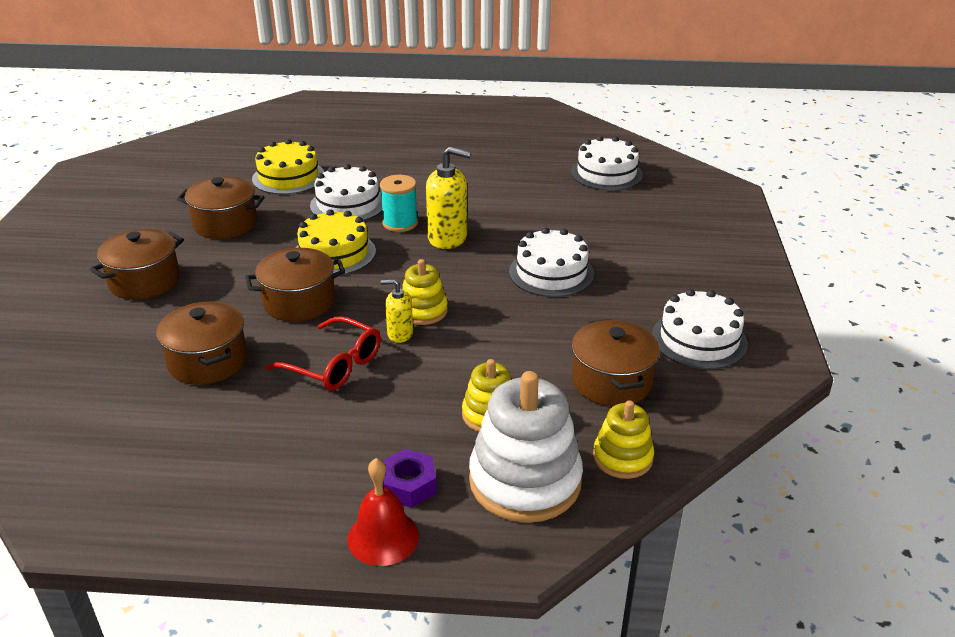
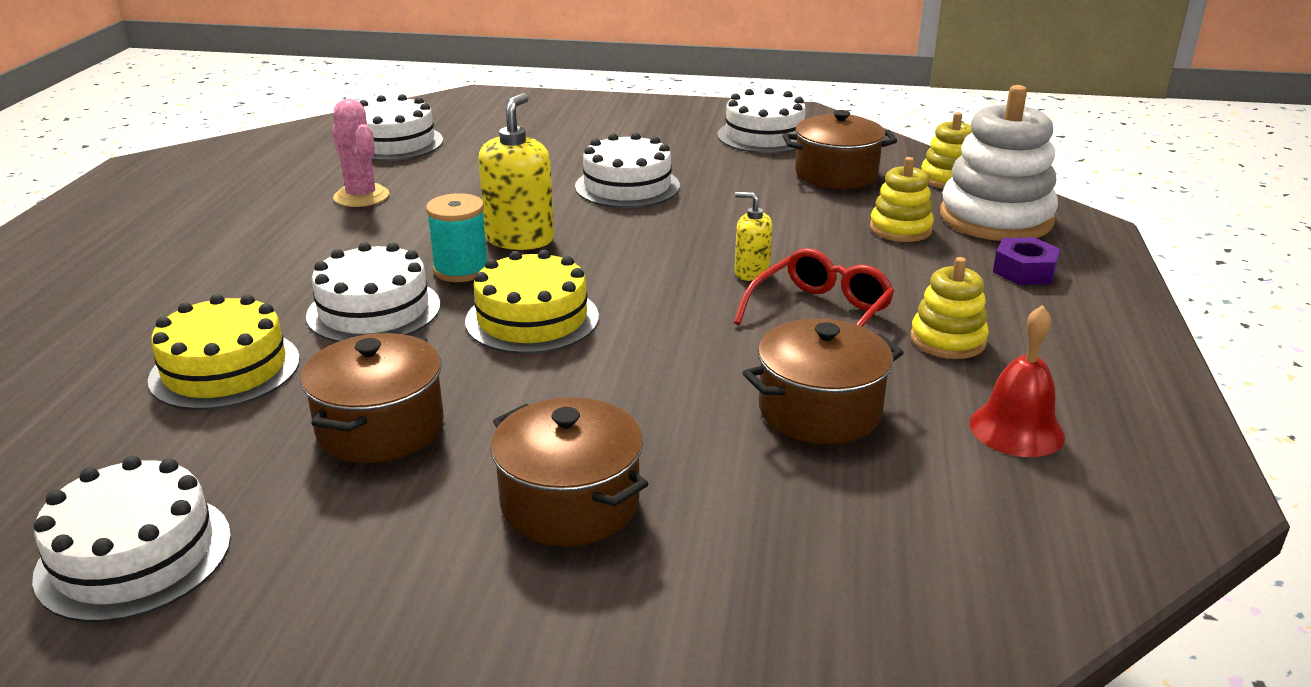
camera: 85 degrees left, 5 degrees down
brown pot [245,248,345,322] -> none
red bell [347,458,419,566] -> red bell moved to [970,305,1065,457]
yellow soap dispenser [381,279,413,343] -> yellow soap dispenser turned 105 degrees clockwise [735,192,772,281]
yellow stacking toy [402,259,448,325] -> yellow stacking toy moved to [910,257,989,359]
none -> white cake [32,456,231,623]
none -> pink cactus [332,99,389,207]

